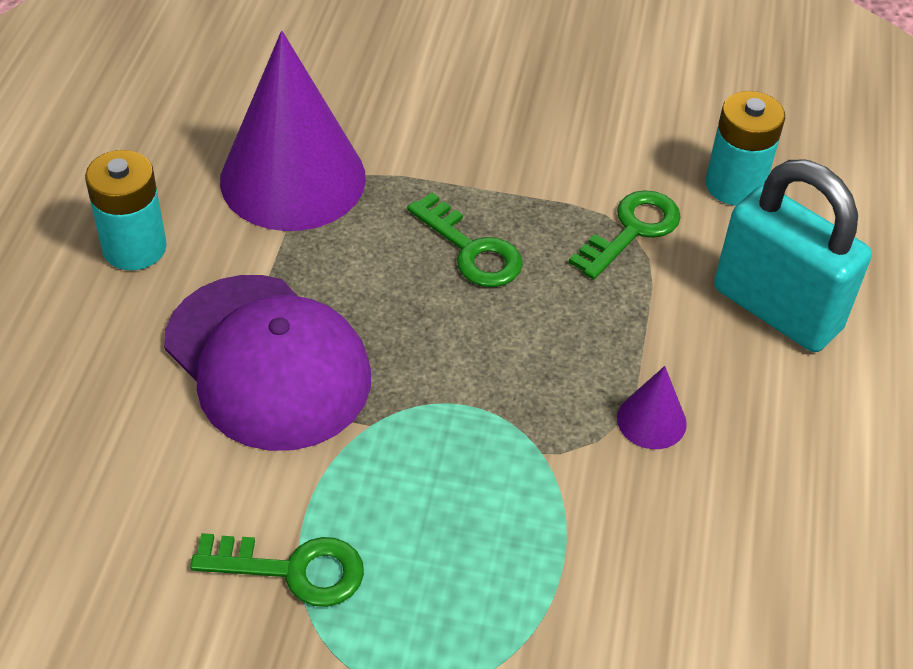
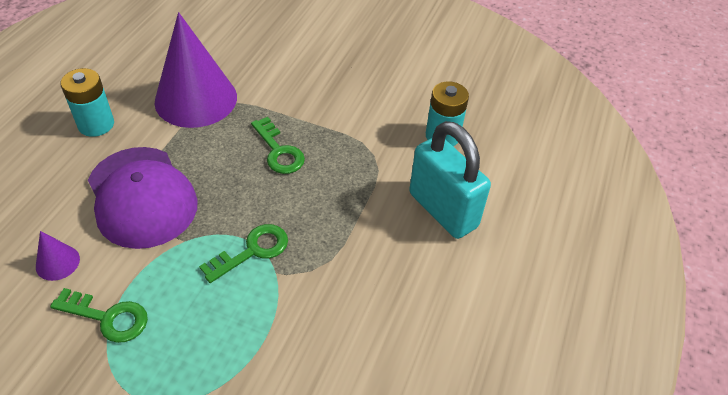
camera: 10 degrees right, 0 degrees up
green key [569,190,681,280] -> green key moved to [199,224,288,283]
purple cone [617,366,687,449] -> purple cone moved to [36,231,80,281]

